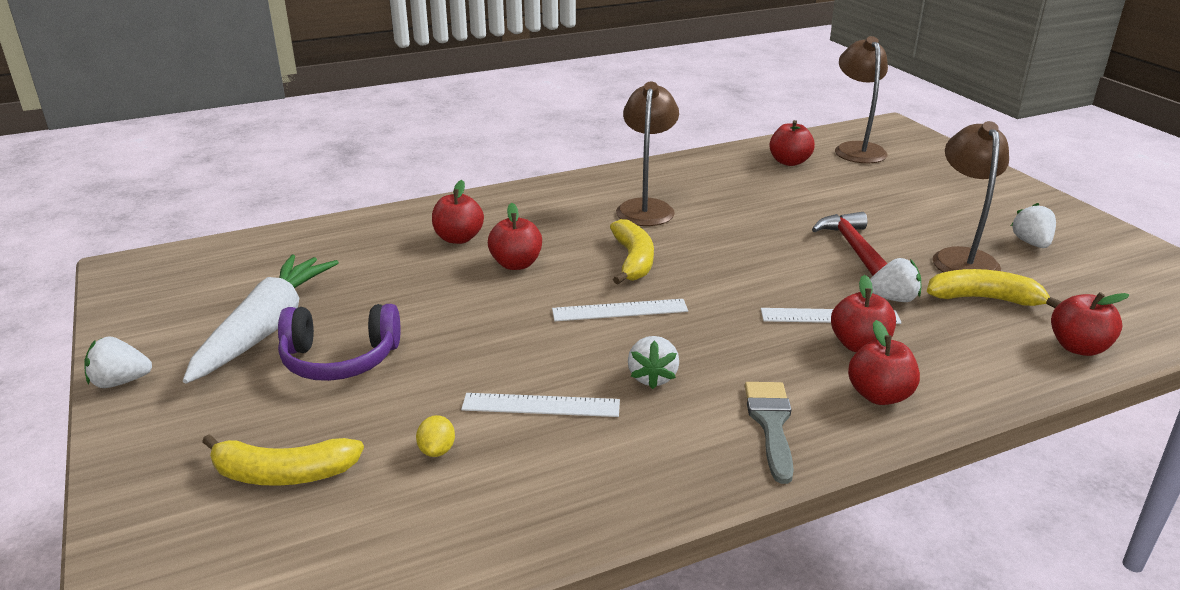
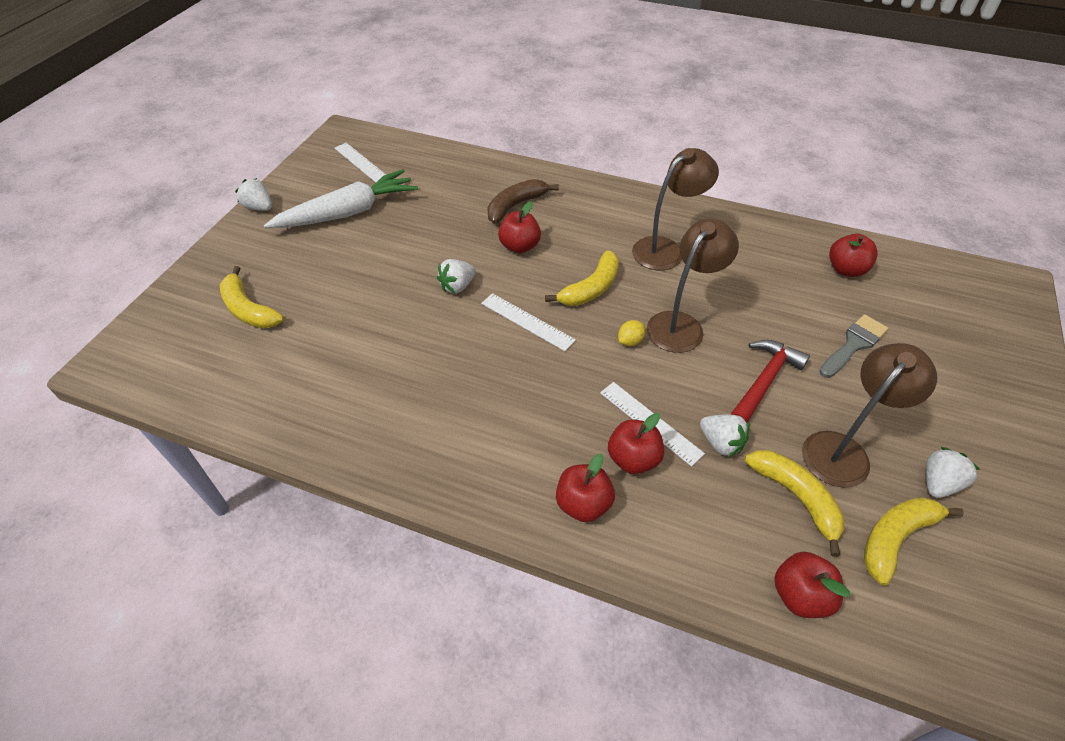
camera: 45 degrees right, 20 degrees up
purple headphones [278,304,401,381] -> none
yellow lemon [416,415,455,457] -> yellow lemon moved to [618,320,645,346]
red apple [432,180,484,244] -> brown banana [487,179,559,224]
white ruler [461,393,620,417] -> white ruler moved to [334,143,386,182]
white strawberry [628,336,679,389] -> white strawberry moved to [437,259,476,294]
grey brush [745,382,794,484] -> grey brush moved to [819,314,888,378]
brown lamp [835,36,888,163] -> brown lamp moved to [647,219,739,353]
none -> yellow banana [864,497,964,585]

